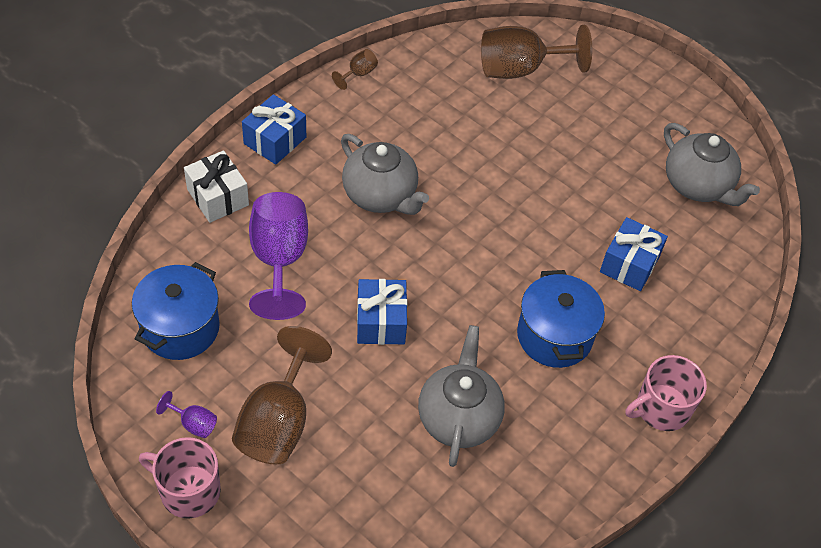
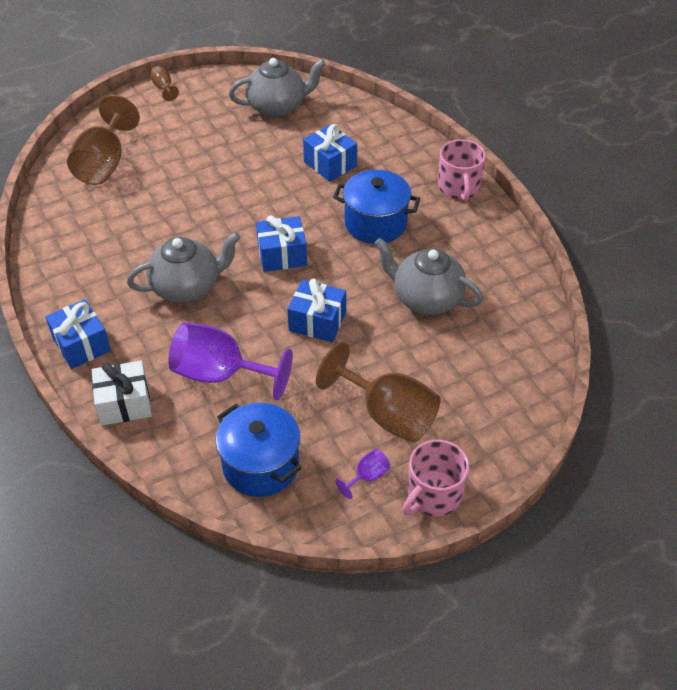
camera: 65 degrees left, 5 degrees down
brown goblet [332,49,378,90] -> brown goblet moved to [150,66,179,101]
none -> blue gift [256,215,307,272]

